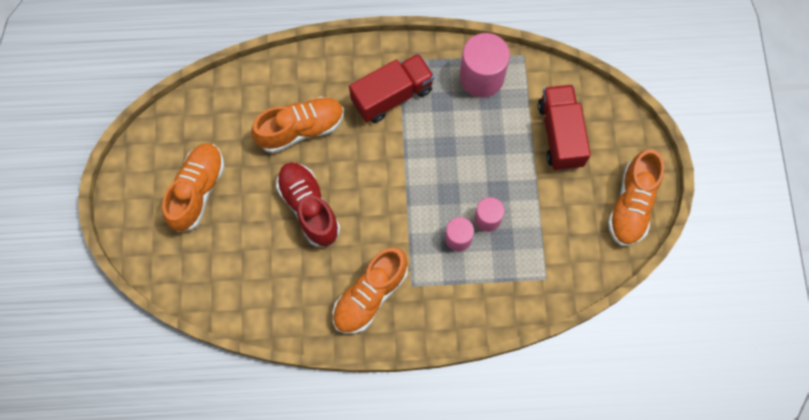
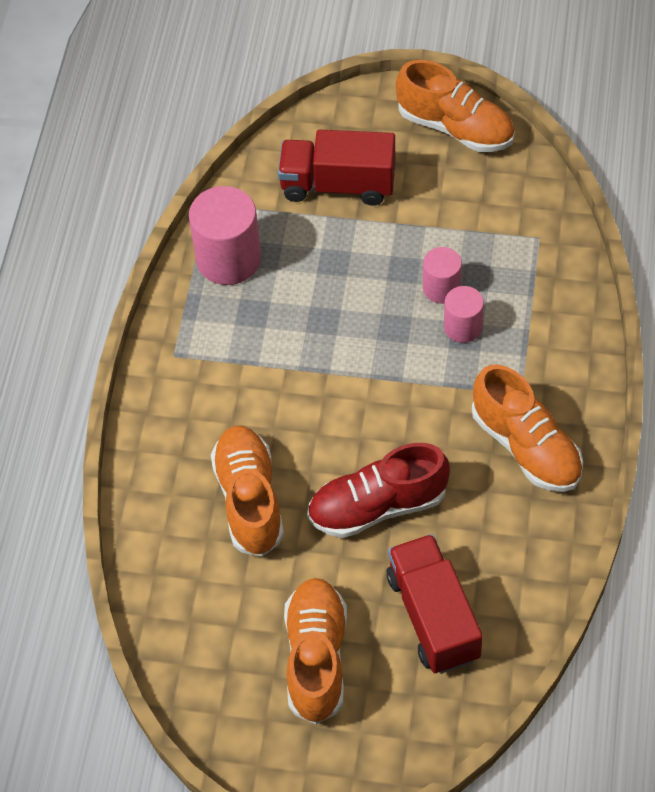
camera: 75 degrees left, 15 degrees down
orange shoe [162,143,225,232] -> orange shoe turned 60 degrees clockwise [284,578,347,724]
red truck [349,53,435,123] -> red truck moved to [387,534,483,674]

